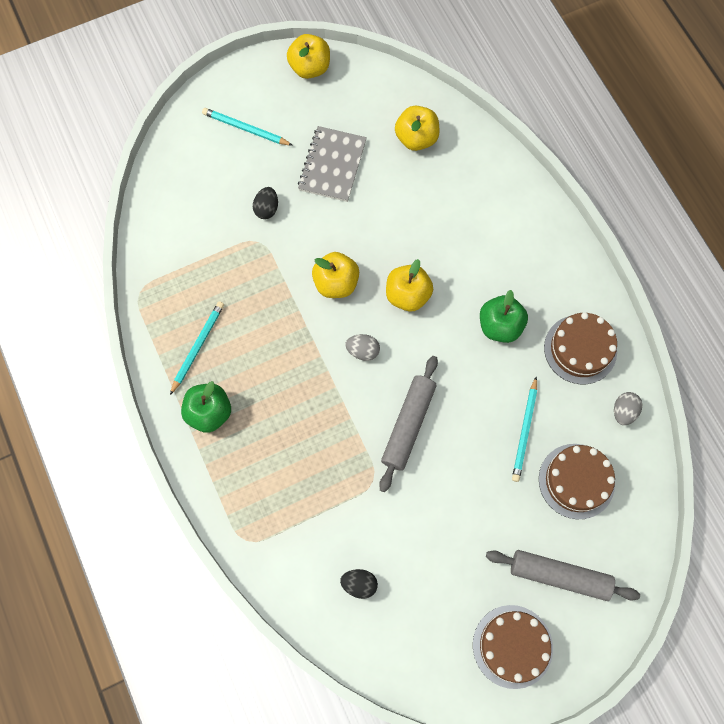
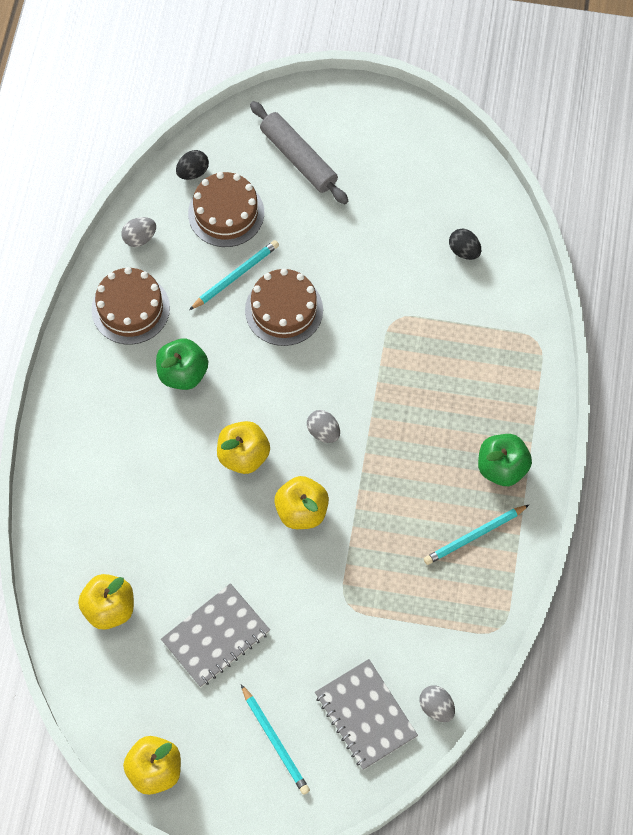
camera: 145 degrees left, 5 degrees down
black egg [253,187,278,219] -> black egg moved to [176,150,209,180]
grey rolling pin [379,356,438,492] -> none
brown cake [473,605,553,689] -> brown cake moved to [245,268,323,346]
none -> grey notebook [315,659,418,770]
none -> grey egg [419,685,455,722]

